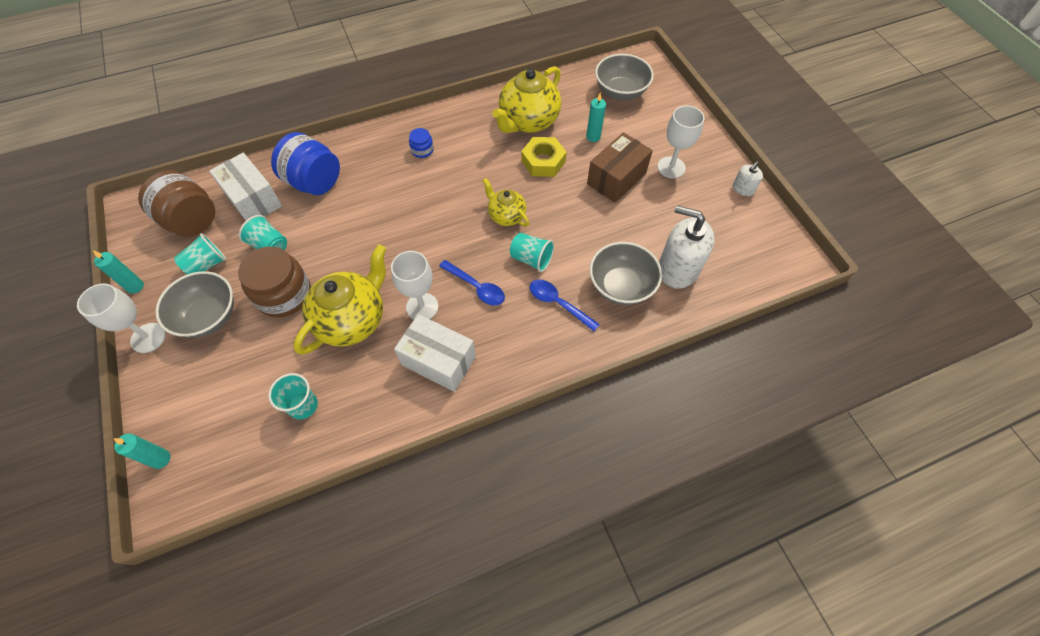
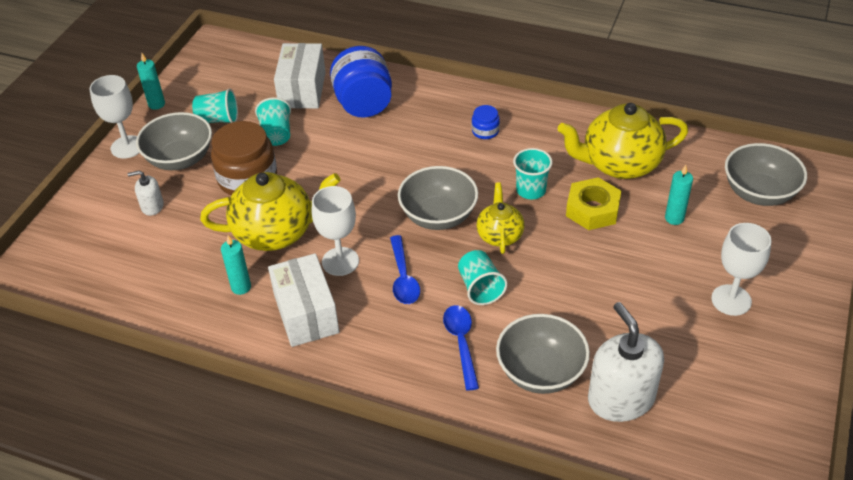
camera: 45 degrees right, 15 degrees down
turquoise candle [114,434,171,469] -> turquoise candle moved to [221,236,251,295]
brown jar [138,170,215,237] -> none
turquoise cup [268,373,318,419] -> turquoise cup moved to [513,148,553,199]
brown box [587,132,653,203] -> none
white soap dispenser [733,161,763,196] -> white soap dispenser moved to [128,171,164,216]
none -> grey bowl [398,166,478,230]

